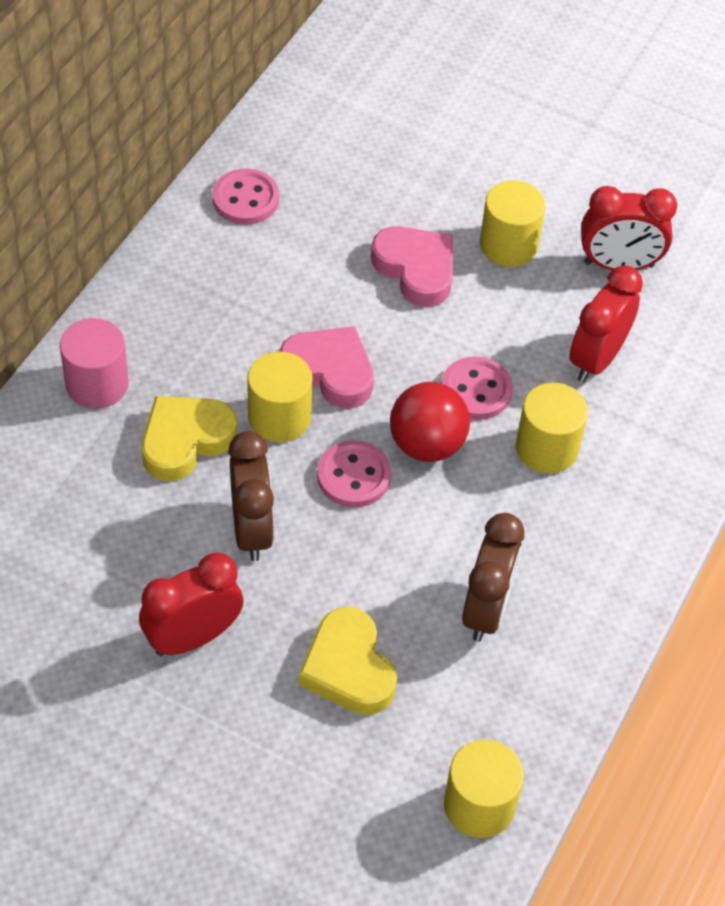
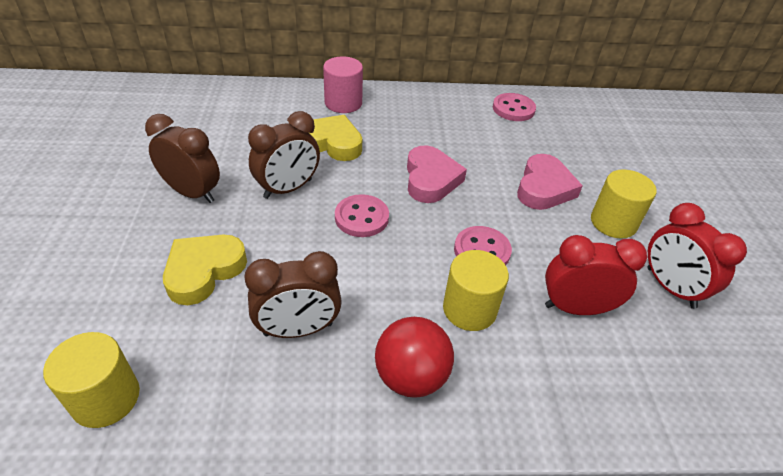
camera: 60 degrees right, 10 degrees down
red clock [139,552,244,656] -> brown clock [145,114,220,203]
yellow cylinder [247,352,313,443] -> none
red ball [390,382,470,462] -> red ball moved to [375,317,454,398]

